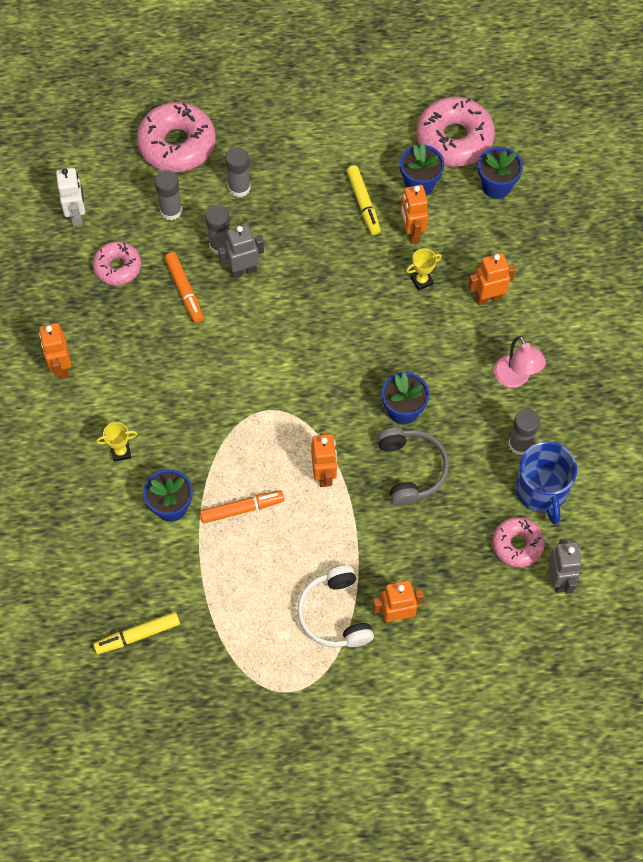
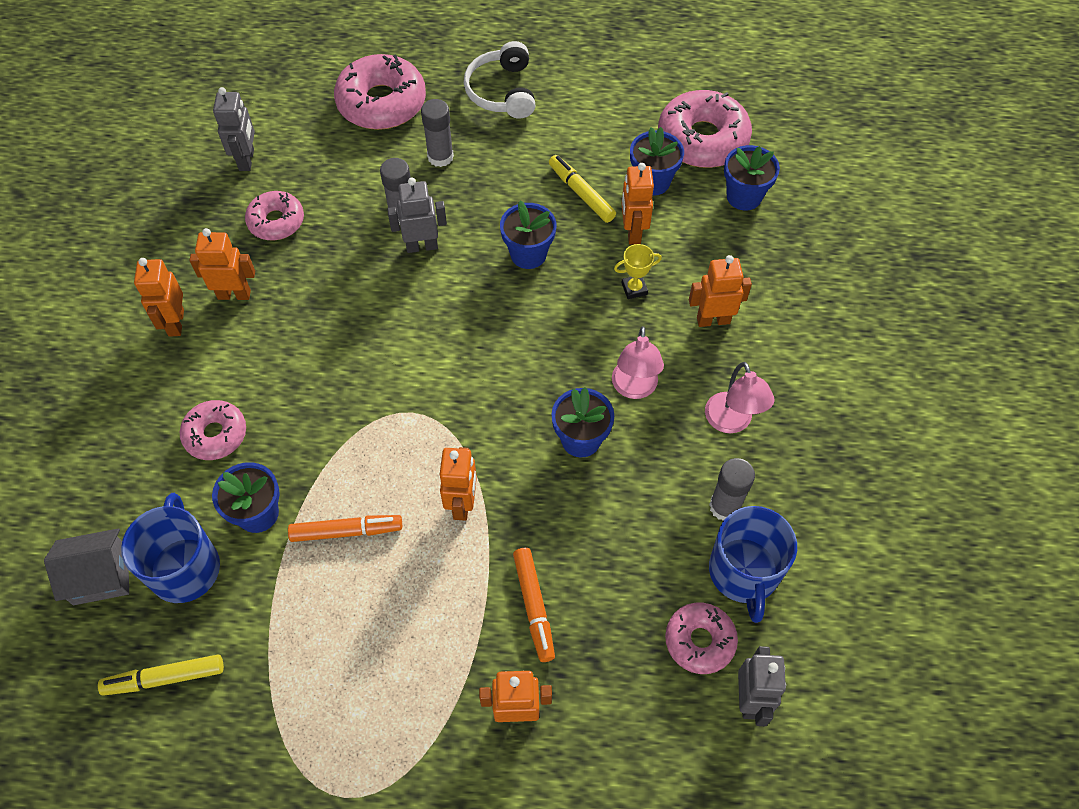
camera: 10 degrees right, 5 degrees down
white robot [56,168,85,226] -> grey robot [213,87,255,171]
yellow trophy [96,422,137,462] -> pink donut [180,400,246,460]
grey glue stick [155,170,182,220] -> none
orange marker [165,252,204,323] -> orange marker moved to [513,548,555,662]
white headphones [297,565,374,647] -> white headphones moved to [464,41,536,119]
yellow marker [347,165,381,235] -> yellow marker turned 150 degrees clockwise [549,155,616,223]
grey headphones [377,428,449,506] -> none
none -> grey house [44,528,129,605]
none -> blue mug [121,493,220,603]
none -> orange robot [190,228,255,300]
none -> blue flower pot [500,201,556,269]
none -> pink lamp [612,326,664,399]

